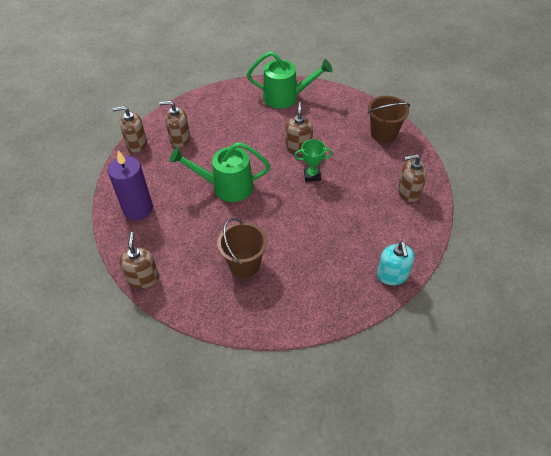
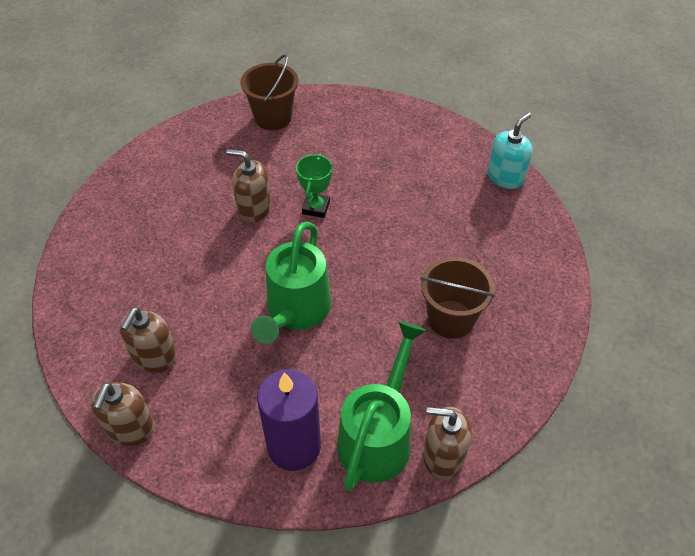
camera: 75 degrees left, 0 degrees up
green watering can [247,51,332,109] -> green watering can moved to [337,321,426,491]
turquoise soap dispenser [377,241,415,285] -> turquoise soap dispenser turned 60 degrees counterclockwise [487,113,533,189]
brown soap dispenser [398,154,427,202] -> none

